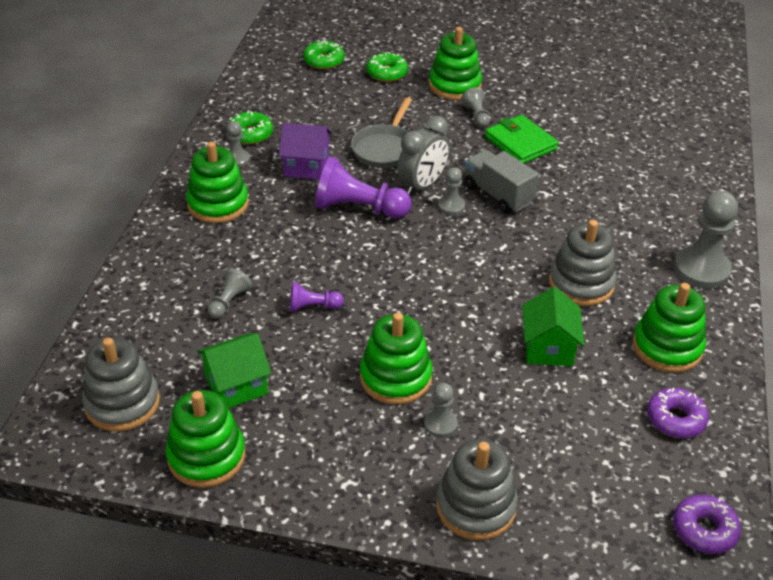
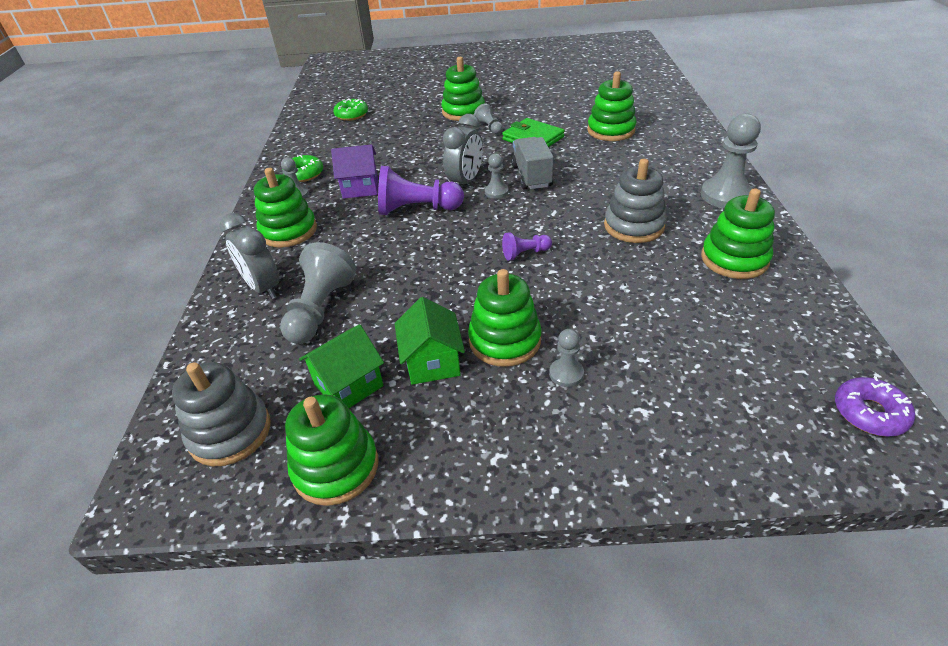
camera: 10 degrees left, 0 degrees up
grey pawn [208,268,252,319] -> grey pawn [280,242,356,344], size x1.92
purple pawn [290,282,344,312] -> purple pawn moved to [502,232,552,261]
grey pan [351,97,412,168] -> none
green donut [366,52,408,82] -> none
grey stacking toy [436,439,518,540] -> none
grey truck [464,150,539,214] -> grey truck turned 45 degrees clockwise [511,137,554,190]
green house [523,287,584,366] -> green house moved to [395,297,465,385]
purple donut [647,388,709,438] -> none
none -> grey clock [220,213,279,299]
none -> green stacking toy [587,71,637,141]

